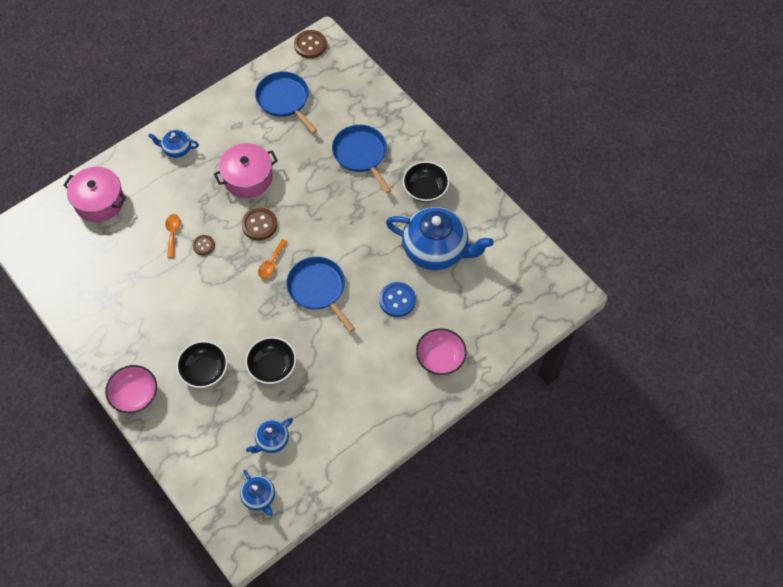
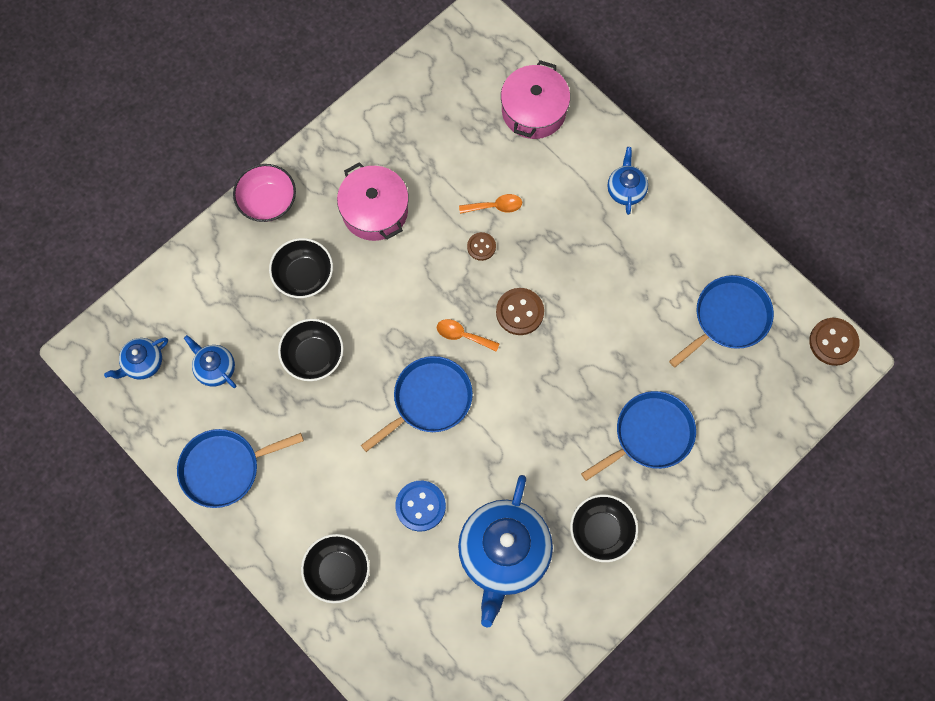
camera: 85 degrees right, 10 degrees up
pink pot [214,143,278,198] -> pink pot moved to [337,162,409,241]
pink bowl [416,328,467,375] -> black bowl [301,534,370,603]
none -> blue pan [177,429,304,508]

